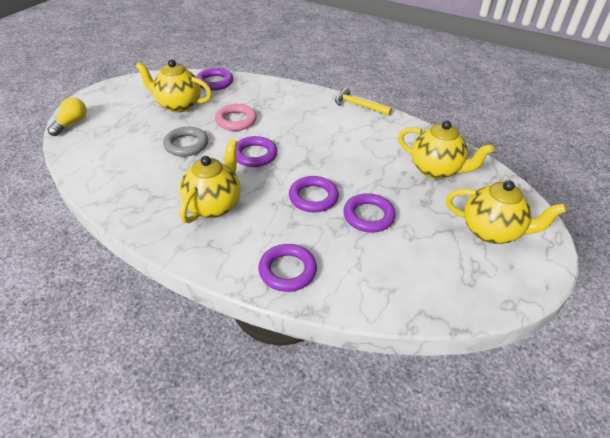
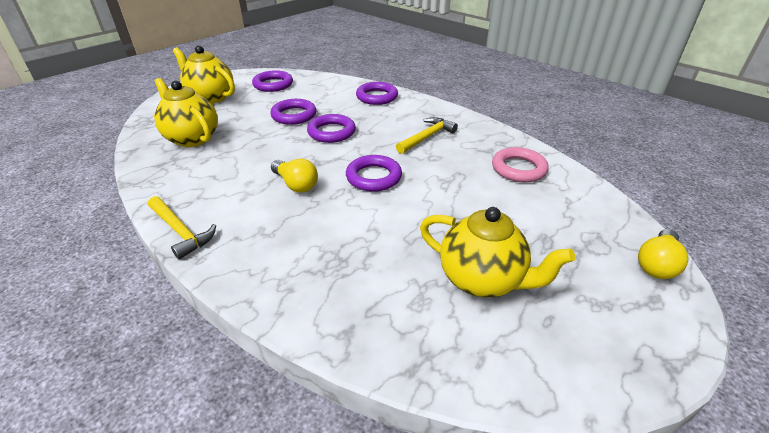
camera: 165 degrees left, 5 degrees down
grey ring [163,127,208,157] -> none
yellow teapot [179,139,241,223] -> yellow hammer [396,117,458,154]
purple ring [196,68,233,91] -> purple ring moved to [252,70,293,92]
pink ring [215,104,257,131] -> pink ring moved to [492,147,549,183]
none -> yellow light bulb [271,159,318,193]

